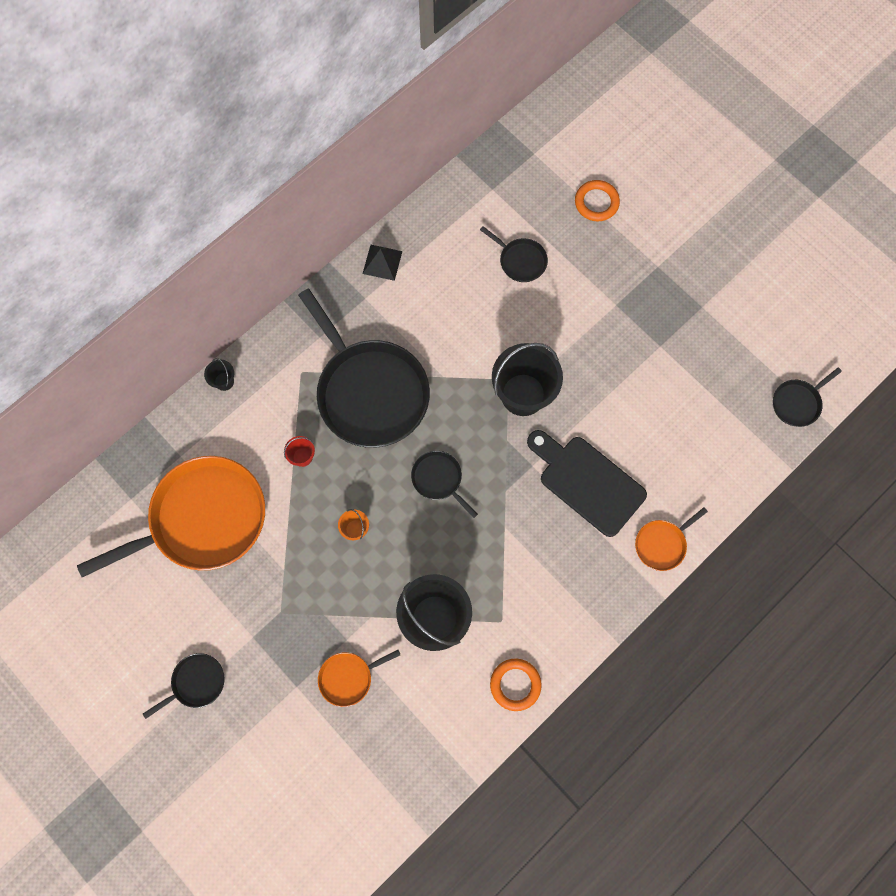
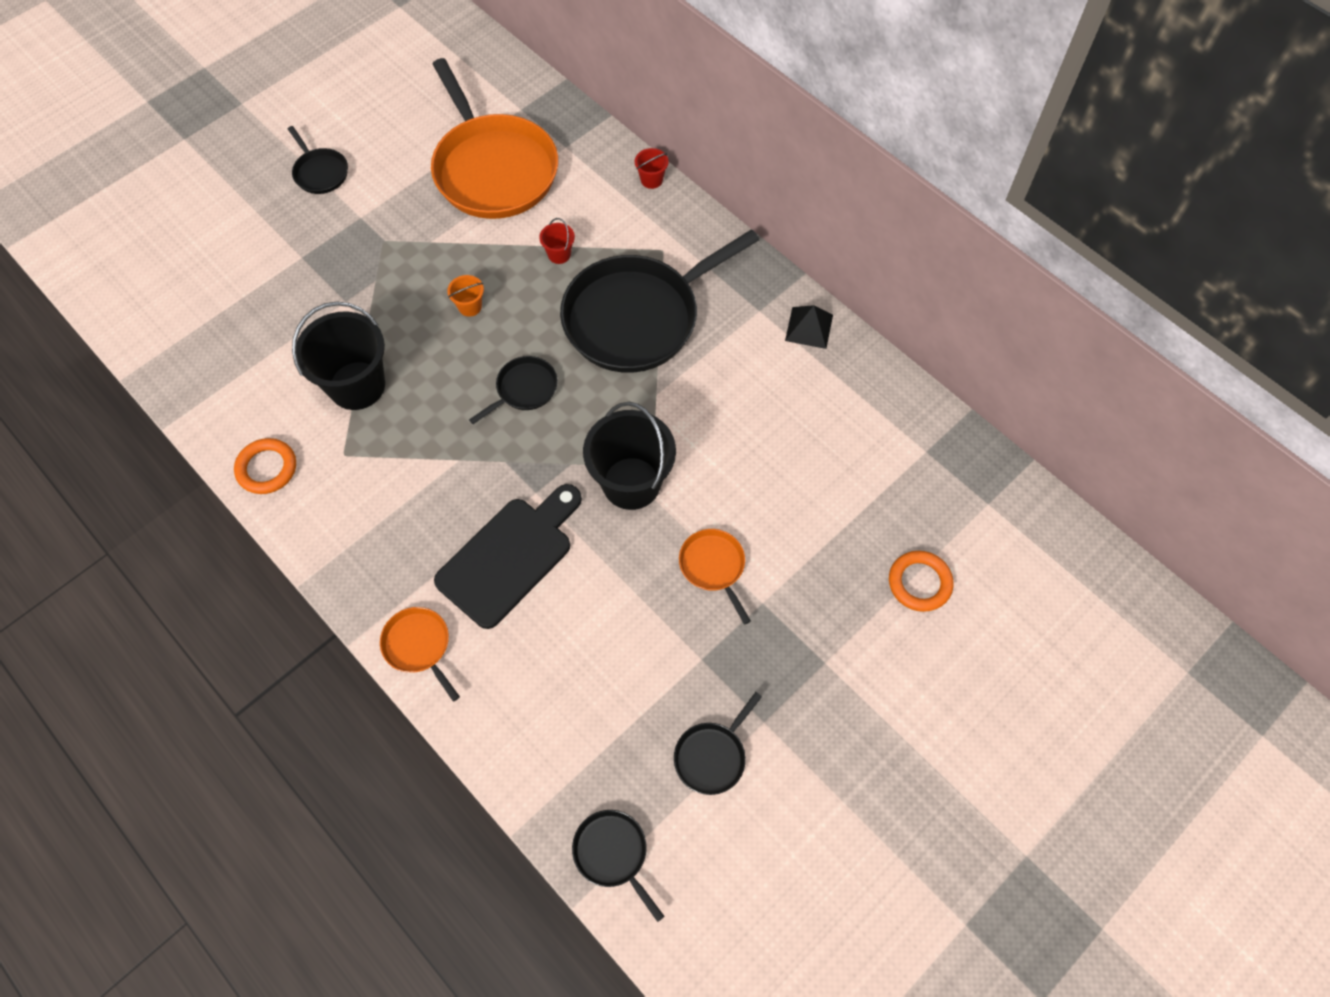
camera: 90 degrees right, 10 degrees down
black bucket [204,358,234,391] -> red bucket [635,148,669,189]
orange pan [318,650,401,707] -> orange pan moved to [679,529,751,625]
black pan [480,226,548,282] -> black pan moved to [674,692,762,795]

